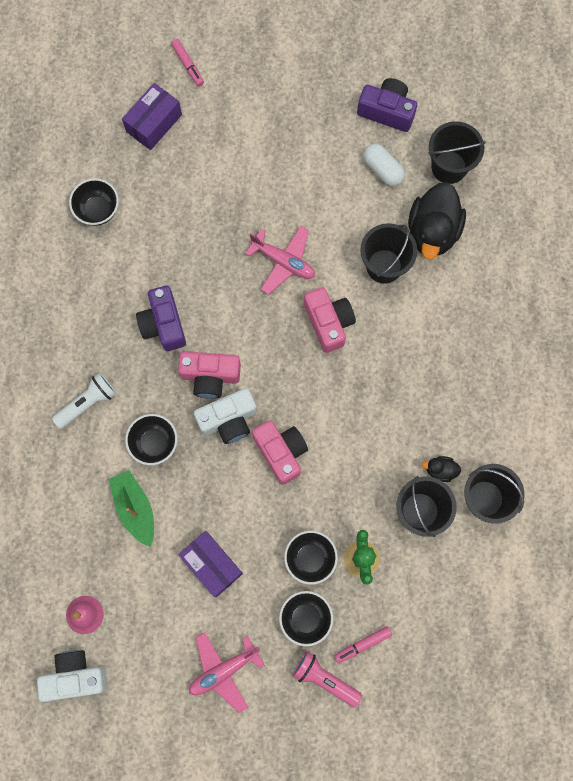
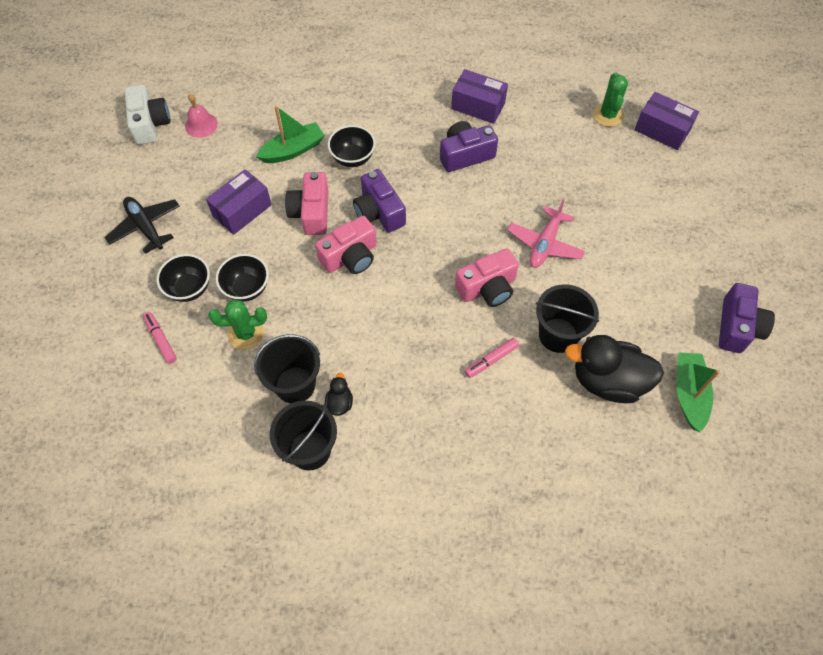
camera: 85 degrees right, 15 degrees down
white flashlight [52,373,116,429] -> none
black bowl [69,178,119,226] -> none
pink marker [171,39,204,87] -> pink marker moved to [465,338,519,378]
pink camera [178,351,241,399] -> pink camera moved to [285,172,328,235]
pink plane [189,632,265,713] -> black plane [105,197,179,254]
white camera [194,388,257,444] -> purple camera [353,169,406,233]
pink flashlight [292,651,362,707] -> none
white capsule [363,143,405,186] -> none
black bucket [428,121,486,184] -> green boat [676,353,720,432]
none -> purple box [451,69,508,124]
none -> green cactus [593,72,628,127]

